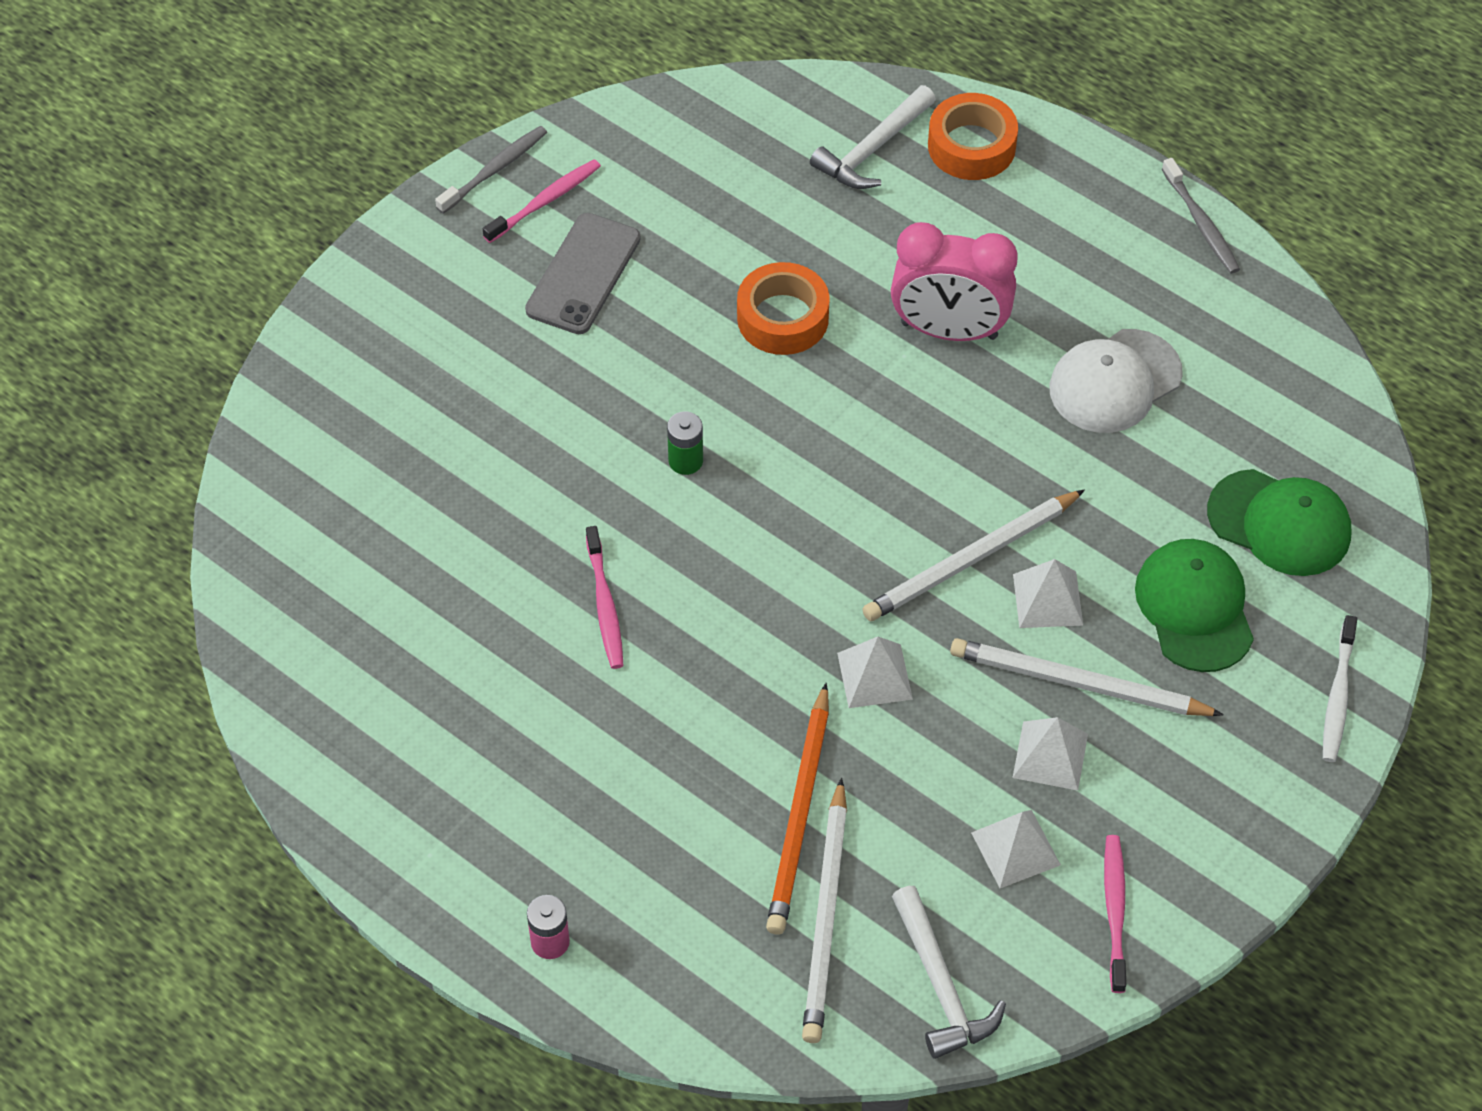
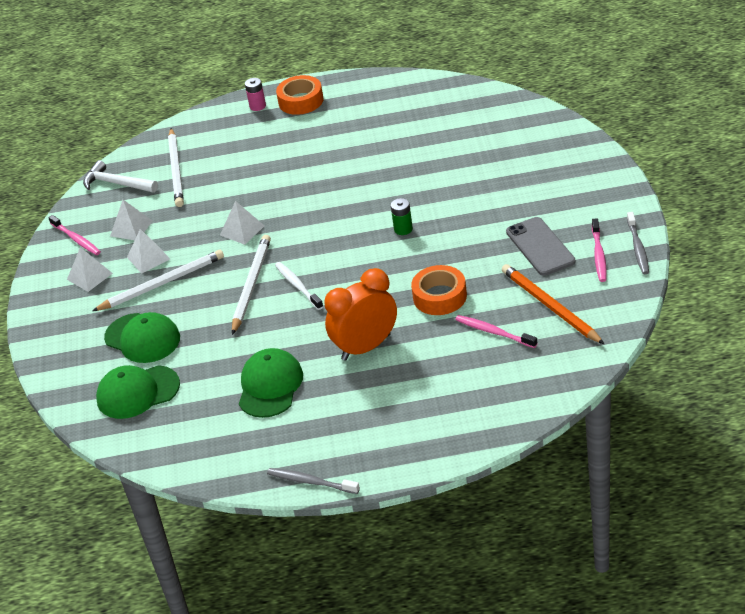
camera: 140 degrees right, 15 degrees down
pink toothbrush [586,526,624,669] -> pink toothbrush moved to [455,315,537,348]
orange pencil [766,683,829,935] -> orange pencil moved to [502,264,604,344]
white pencil [802,778,847,1043] -> white pencil turned 150 degrees counterclockwise [168,128,184,207]
white hammer [810,85,936,189] -> none
pink clock [891,222,1017,341] -> orange clock [324,268,397,361]
orange tape [928,93,1018,180] -> orange tape moved to [276,75,323,115]
white pyramid [1013,559,1083,628] -> white pyramid moved to [67,247,113,292]
white cap [1049,329,1183,433] -> green cap [239,348,303,418]
white toothbrush [1323,615,1357,762] -> white toothbrush moved to [275,262,324,310]

